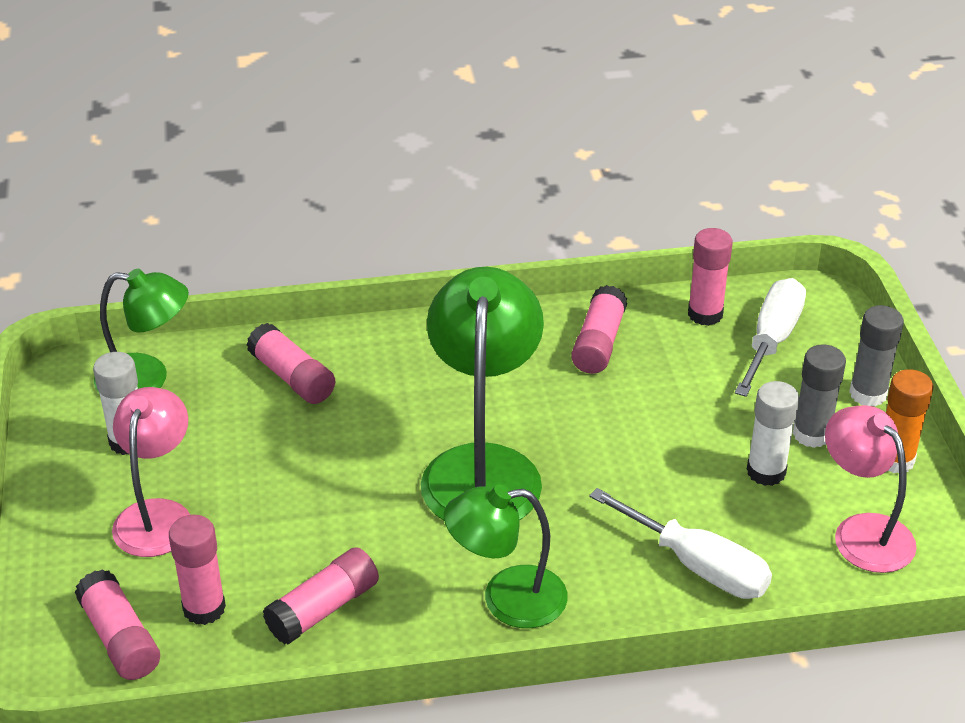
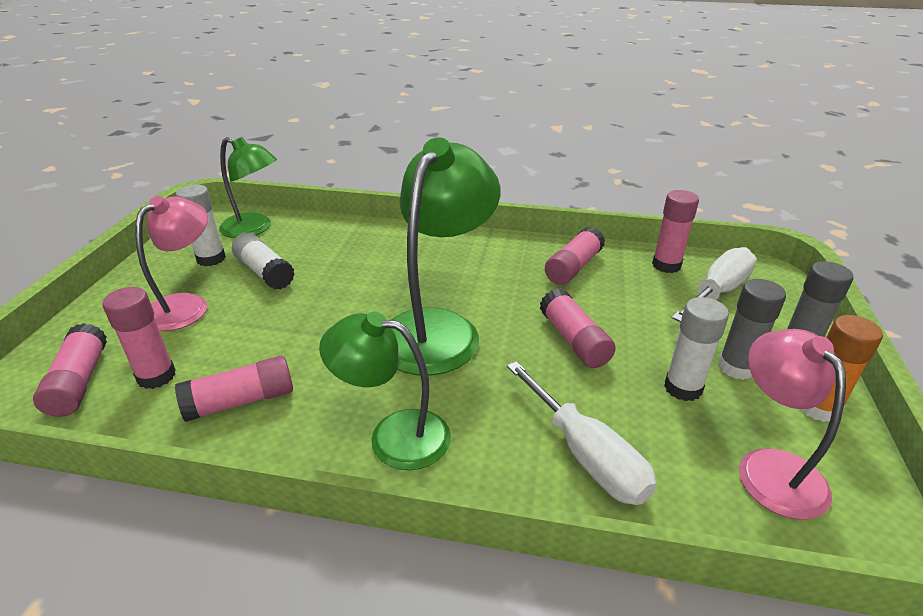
camera: 20 degrees right, 5 degrees down
pink glue stick [246,323,335,404] -> pink glue stick moved to [540,288,616,368]
none -> white glue stick [232,233,295,289]

